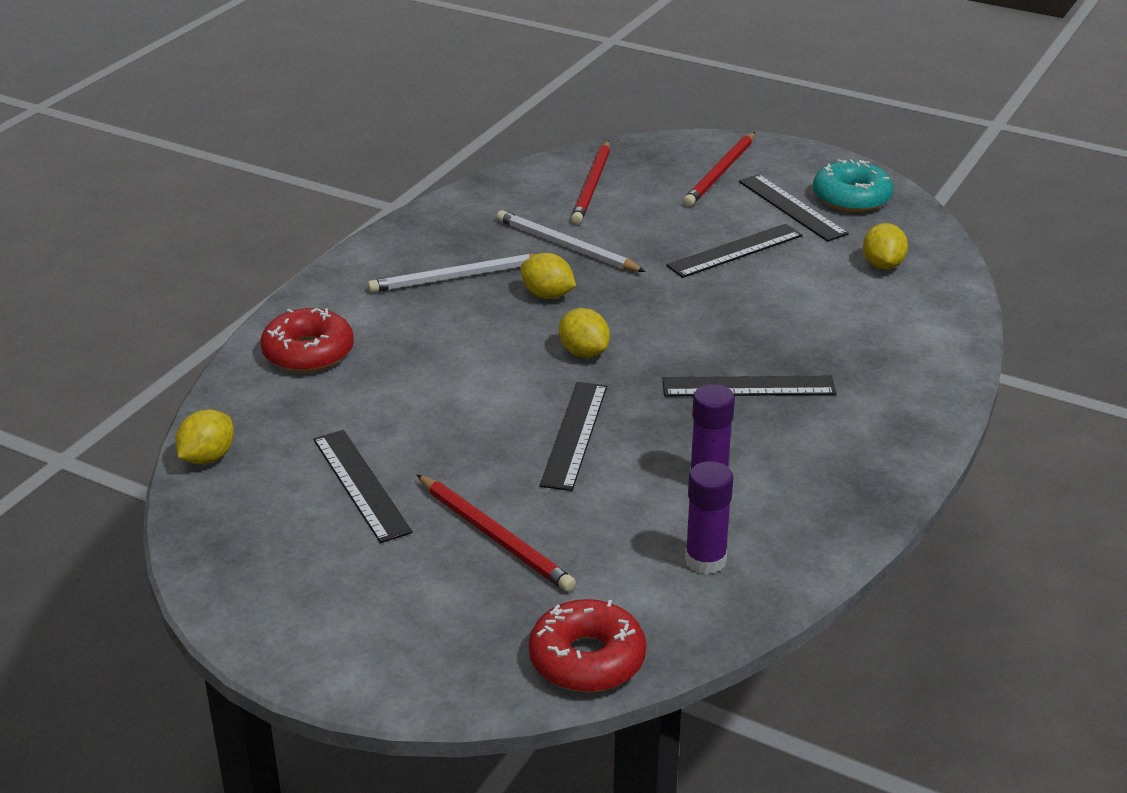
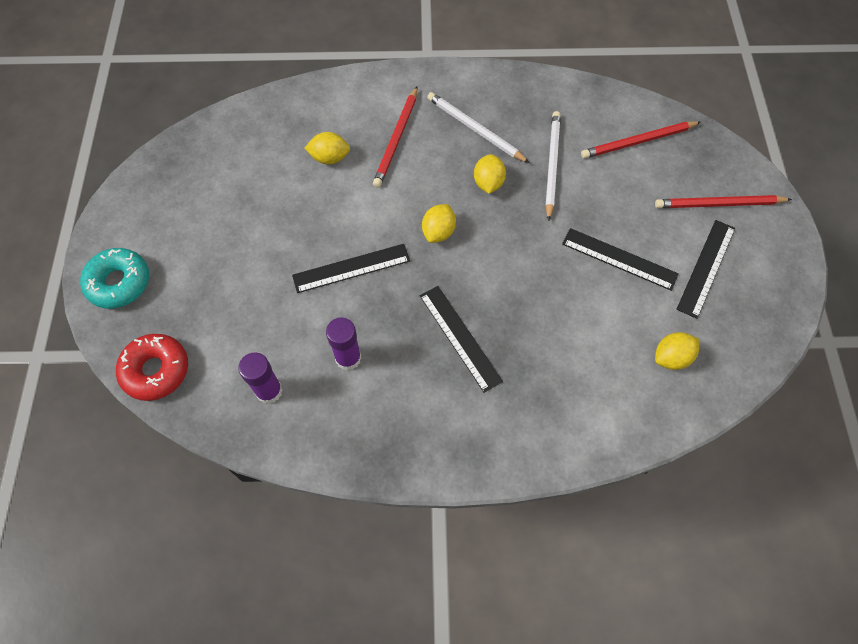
camera: 60 degrees right, 30 degrees up
yellow lemon [176,409,234,465] -> yellow lemon moved to [304,132,350,165]
red donut [260,308,354,372] -> none
black ruler [313,430,413,543] -> none
red pencil [417,475,576,592] -> red pencil moved to [373,87,417,188]
turquoise donut [813,159,894,212] -> turquoise donut moved to [80,248,149,309]

